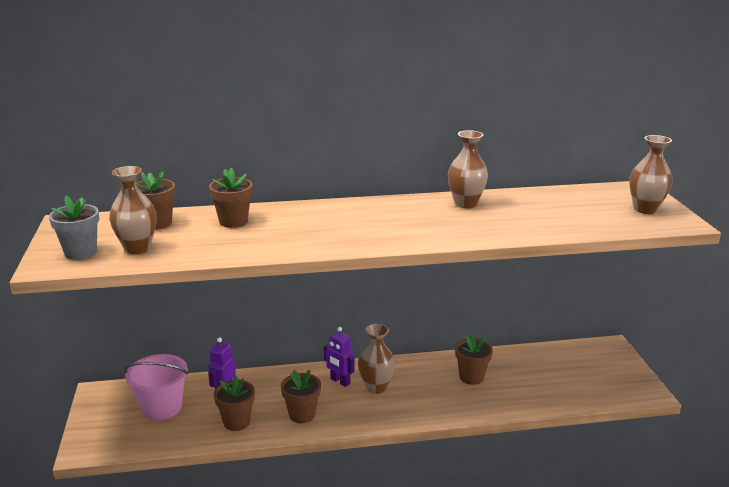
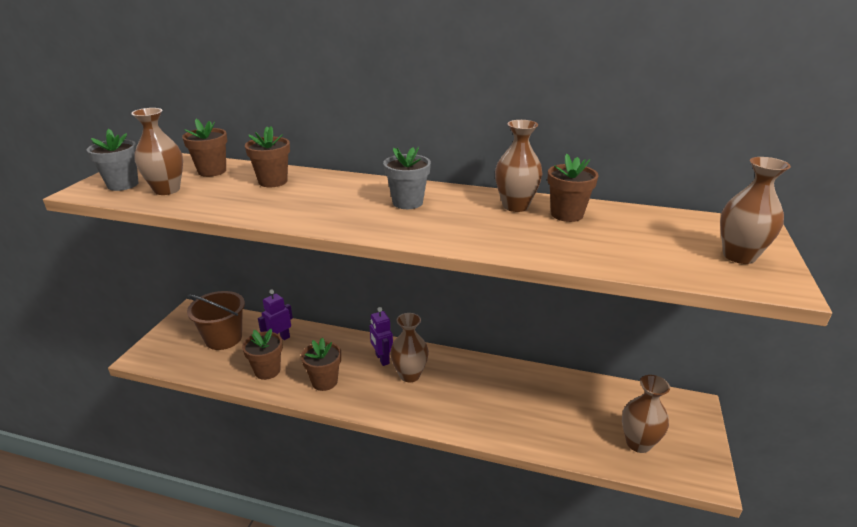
camera: 25 degrees right, 5 degrees up
pink bucket [124,354,188,420] -> brown bucket [187,291,245,350]
brown flower pot [455,334,493,385] -> brown flower pot moved to [548,153,599,222]
none -> grey flower pot [383,147,431,209]
none -> brown vase [622,375,670,453]

